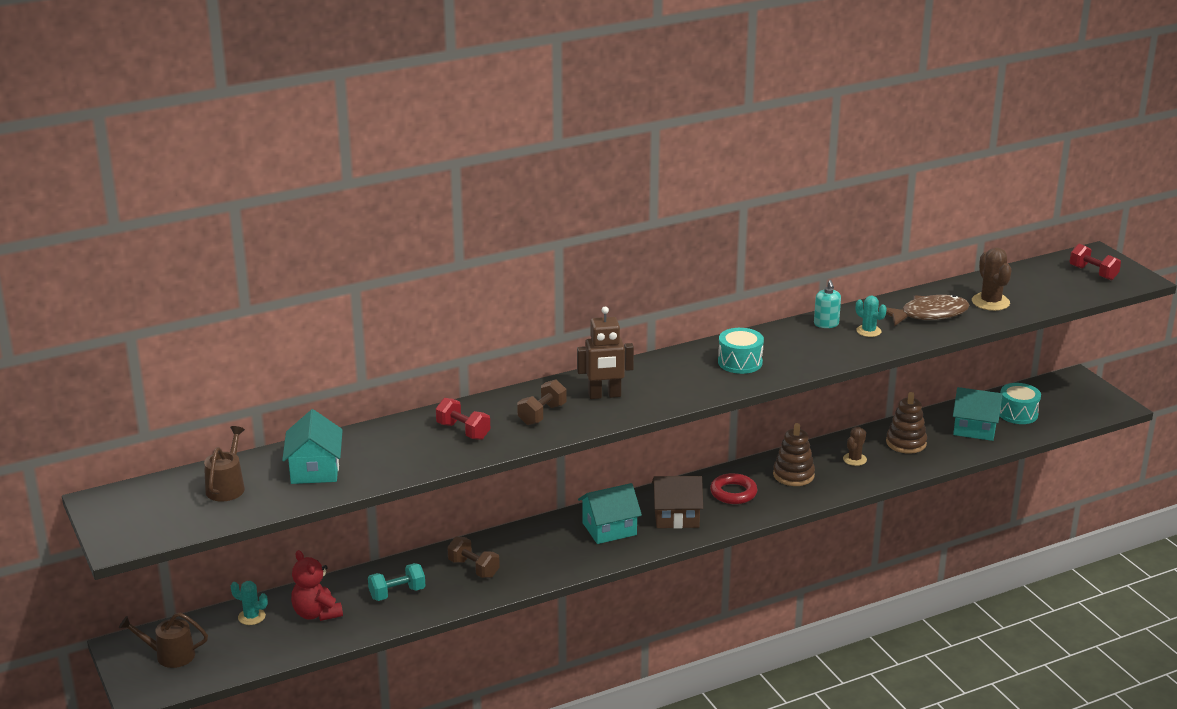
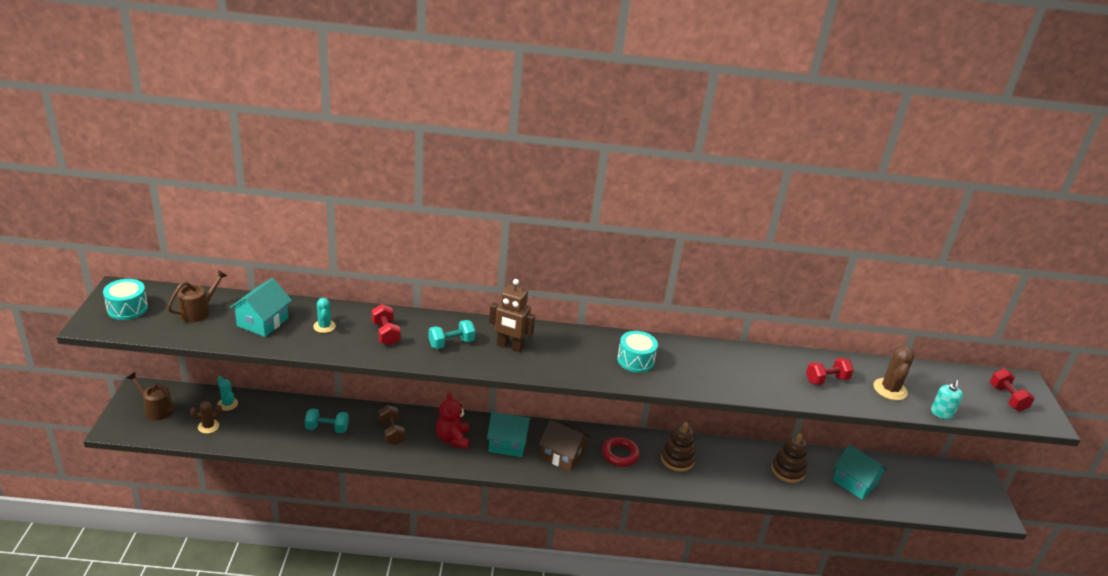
camera: 25 degrees right, 5 degrees up
red teddy bear [291,550,343,621] -> red teddy bear moved to [436,392,469,449]
brown dumbbell [517,380,567,425] -> turquoise dumbbell [428,320,475,349]
turquoise soap dispenser [814,280,841,328] -> turquoise soap dispenser moved to [931,380,963,419]
brown cactus [843,427,867,466] -> brown cactus moved to [190,401,222,434]
turquoise cactus [856,296,887,337] -> turquoise cactus moved to [313,298,336,333]
brown fish [878,295,970,326] -> red dumbbell [806,358,854,385]
turquoise drum [1000,383,1041,424] -> turquoise drum moved to [103,279,148,320]

